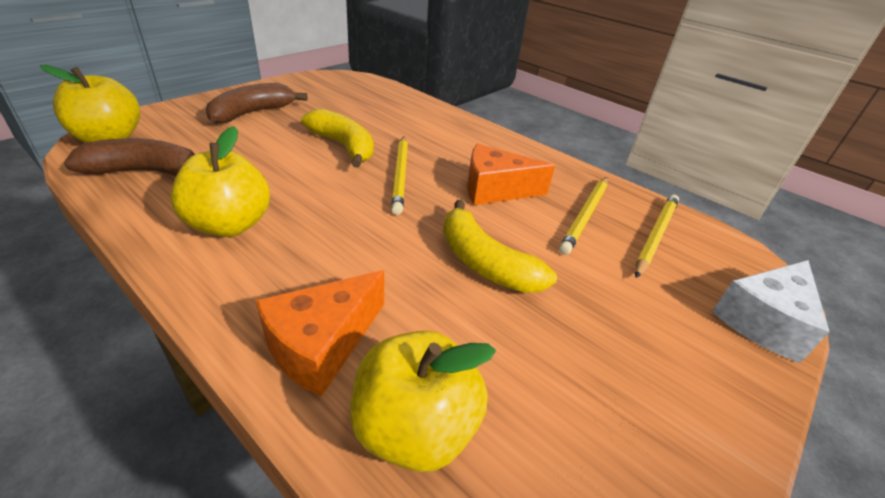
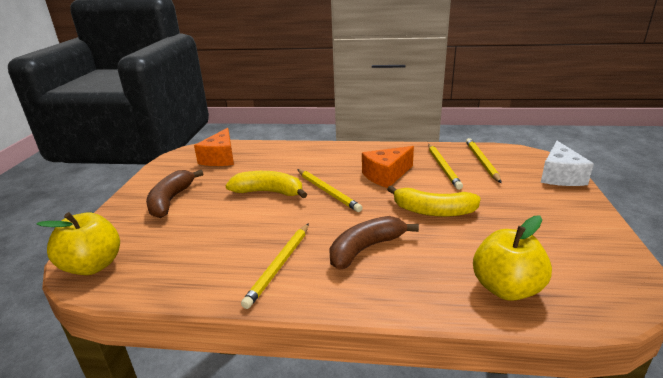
camera: 30 degrees left, 10 degrees down
brown banana [64,138,195,176] -> brown banana moved to [329,216,419,270]
yellow apple [170,126,270,237] -> yellow pencil [241,223,309,309]
orange cheese [256,270,384,397] -> orange cheese moved to [194,128,234,166]

